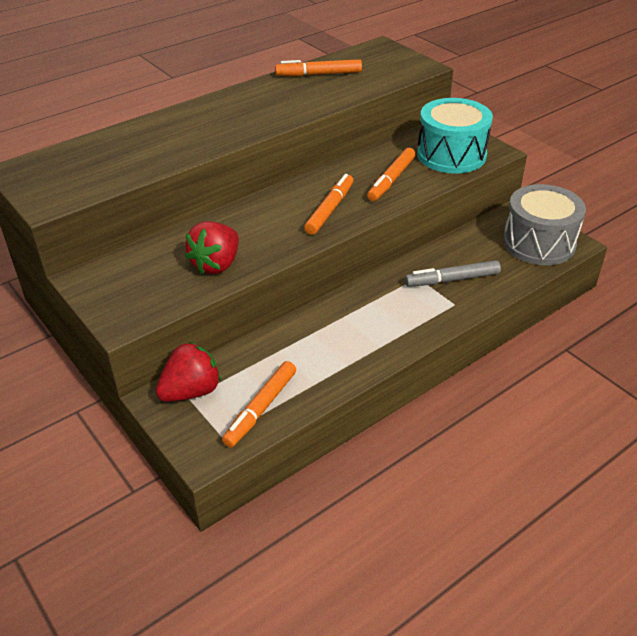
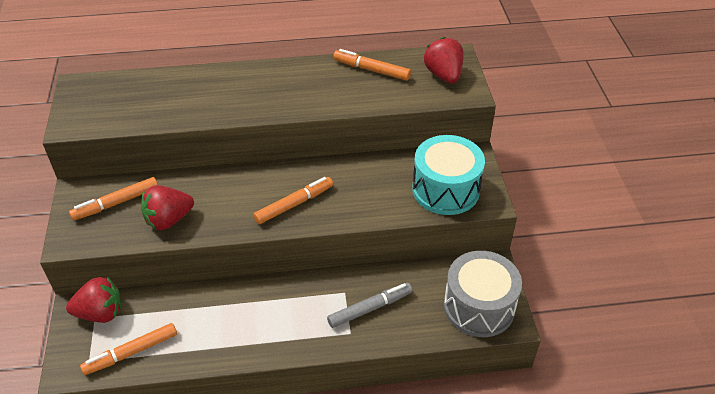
camera: 30 degrees right, 5 degrees up
orange marker [367,148,416,201] -> orange marker moved to [69,177,158,220]
grey marker [405,260,501,287] -> grey marker turned 135 degrees clockwise [327,283,412,328]
none -> red strawberry [424,37,464,83]

